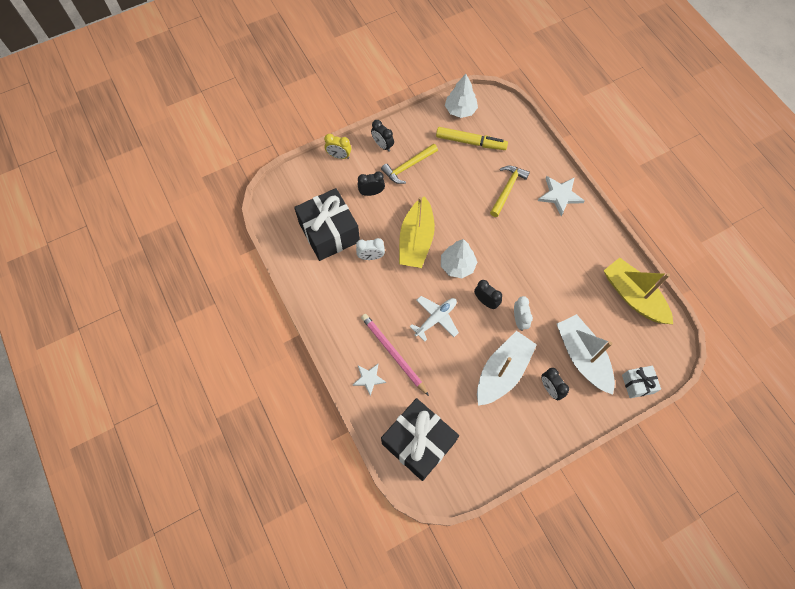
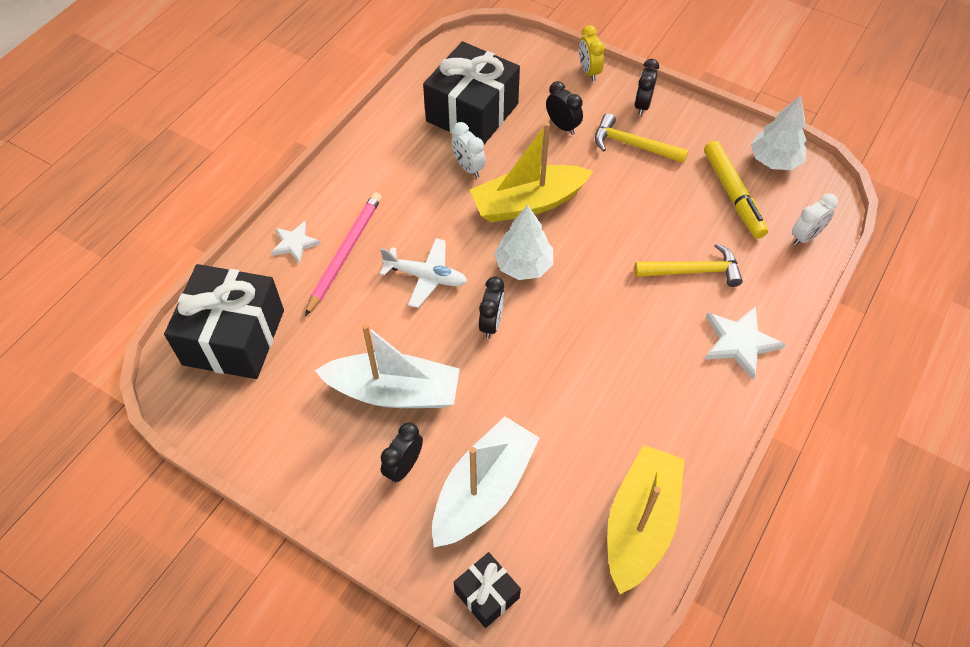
camera: 60 degrees right, 10 degrees down
white clock [514,296,533,331] -> white clock moved to [792,193,838,245]
white gift [622,366,661,398] -> black gift [454,552,521,628]

